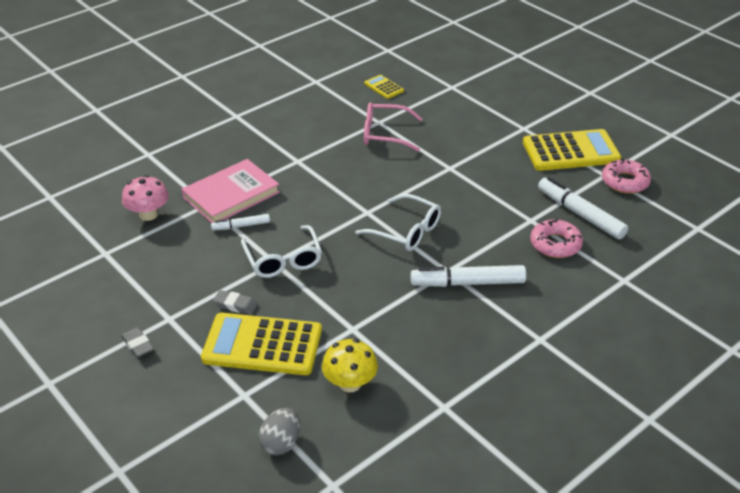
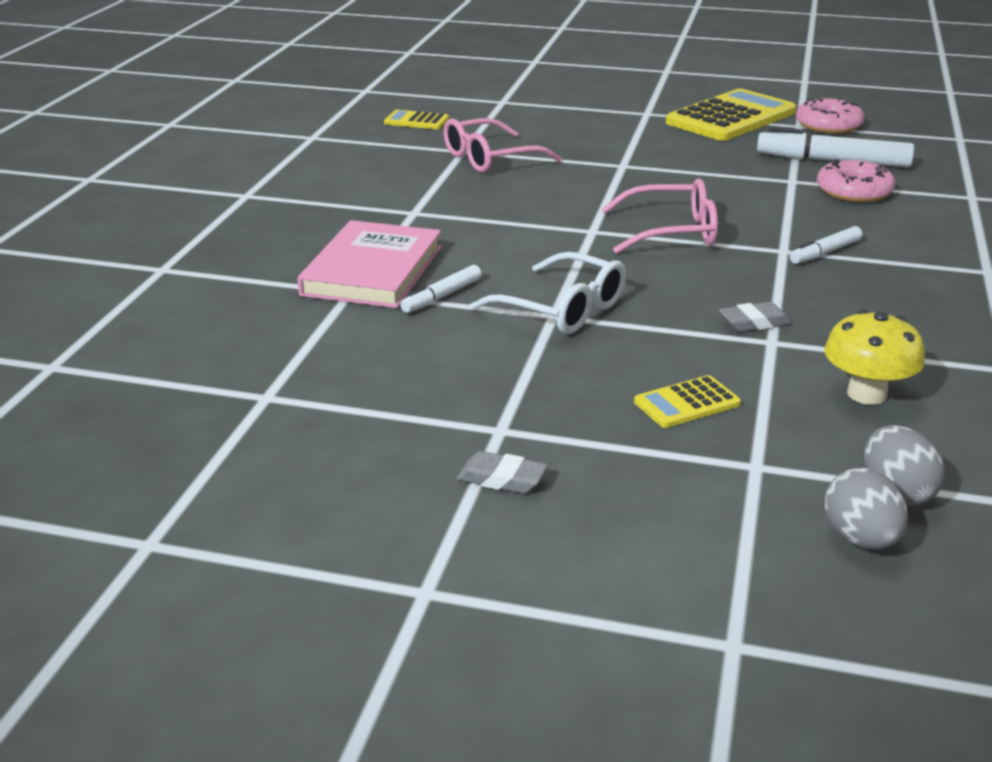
camera: 35 degrees left, 10 degrees down
pink mushroom [122,175,169,221] -> none
yellow calculator [201,313,322,375] -> yellow calculator [634,375,741,428], size x0.47
grey eraser [213,290,258,315] -> grey eraser moved to [719,302,792,332]
white glasses [355,194,441,251] -> pink glasses [602,179,718,254]
white marker [411,265,526,287] -> white marker [790,226,862,264], size x0.55
none -> grey egg [824,468,908,549]

